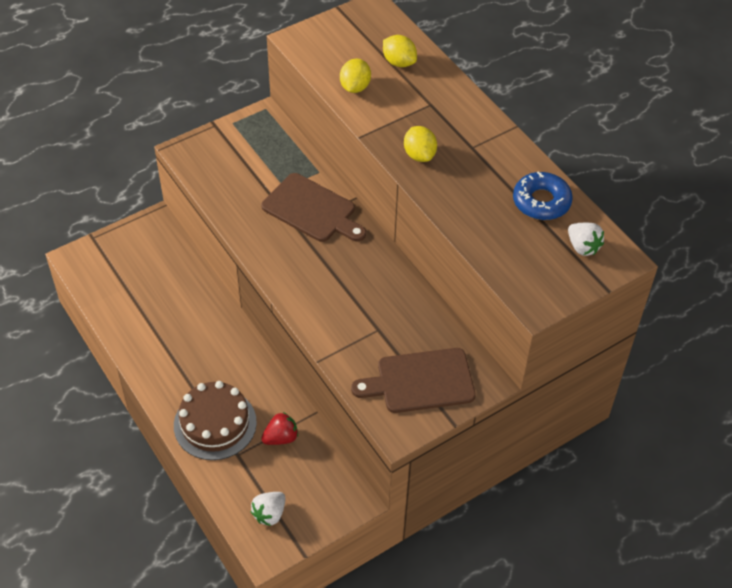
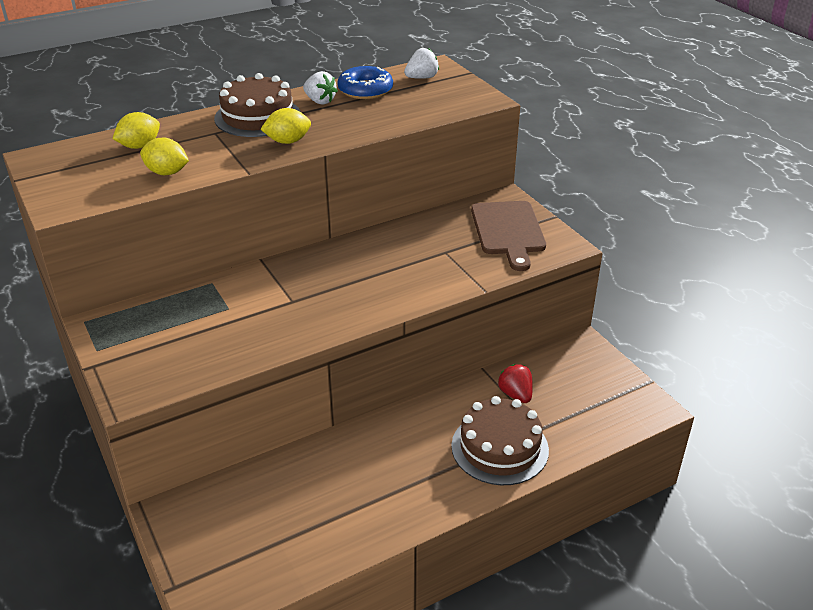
camera: 85 degrees left, 15 degrees down
white strawberry [250,492,285,526] -> white strawberry moved to [303,71,338,105]
brown cutting board [261,173,366,242] -> none
none -> brown cake [214,73,301,137]

